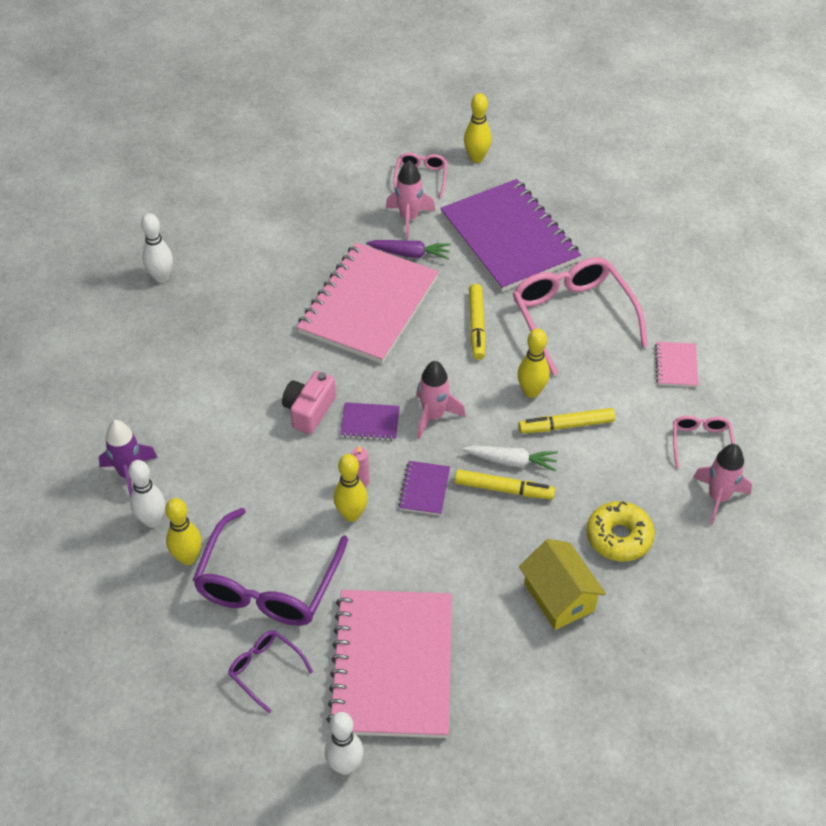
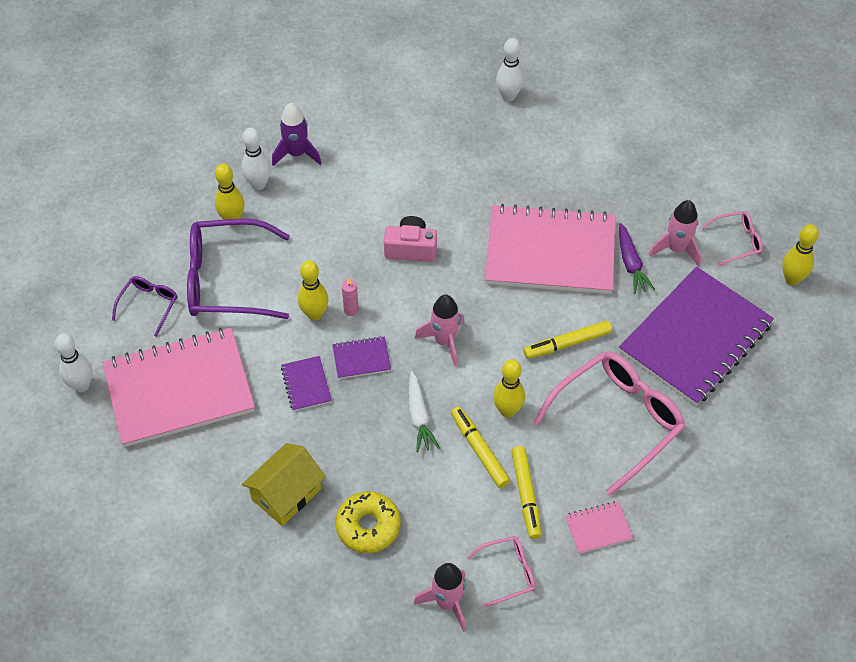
camera: 70 degrees right, 5 degrees up
purple notebook [340,402,400,441] -> purple notebook moved to [281,356,332,411]
yellow marker [455,469,555,499] -> yellow marker moved to [511,446,542,539]

